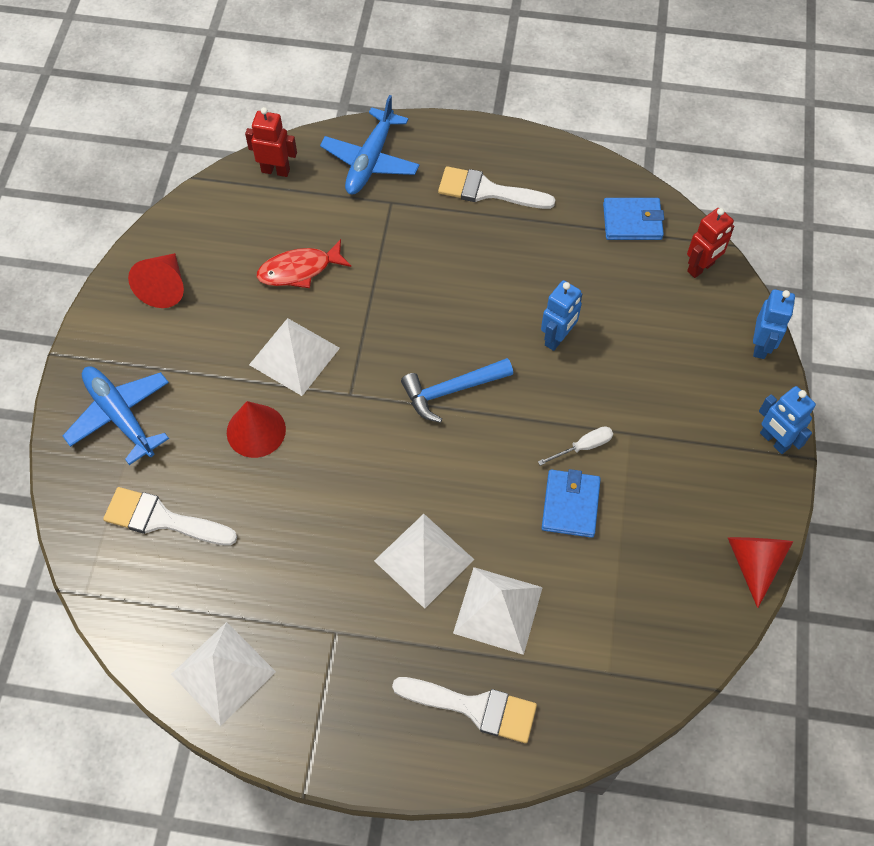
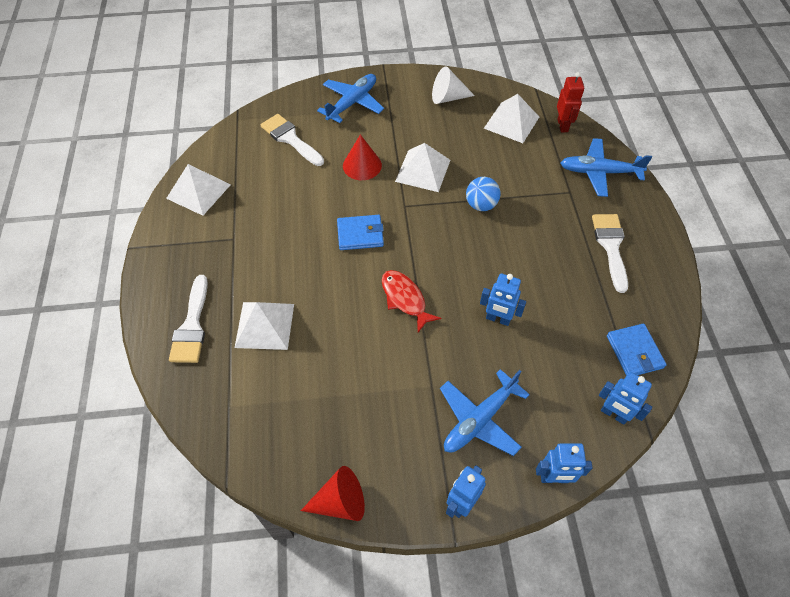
camera: 75 degrees right, 5 degrees down
white brush [103,487,237,546] -> white brush turned 45 degrees counterclockwise [261,114,324,166]
red cone [128,253,184,308] -> white cone [432,66,475,104]
red fish [257,239,351,288] -> red fish moved to [382,270,441,332]
white pyramid [374,514,475,609] -> white pyramid moved to [484,94,539,143]
blue hammer [401,358,513,423] -> none
white screwdriver [538,426,613,466] -> none
blue wallet [542,469,601,538] -> blue wallet moved to [337,215,384,250]
red robot [687,208,734,278] -> blue robot [599,372,652,425]
none -> blue plane [440,369,530,456]
none -> blue ball [466,177,501,211]

